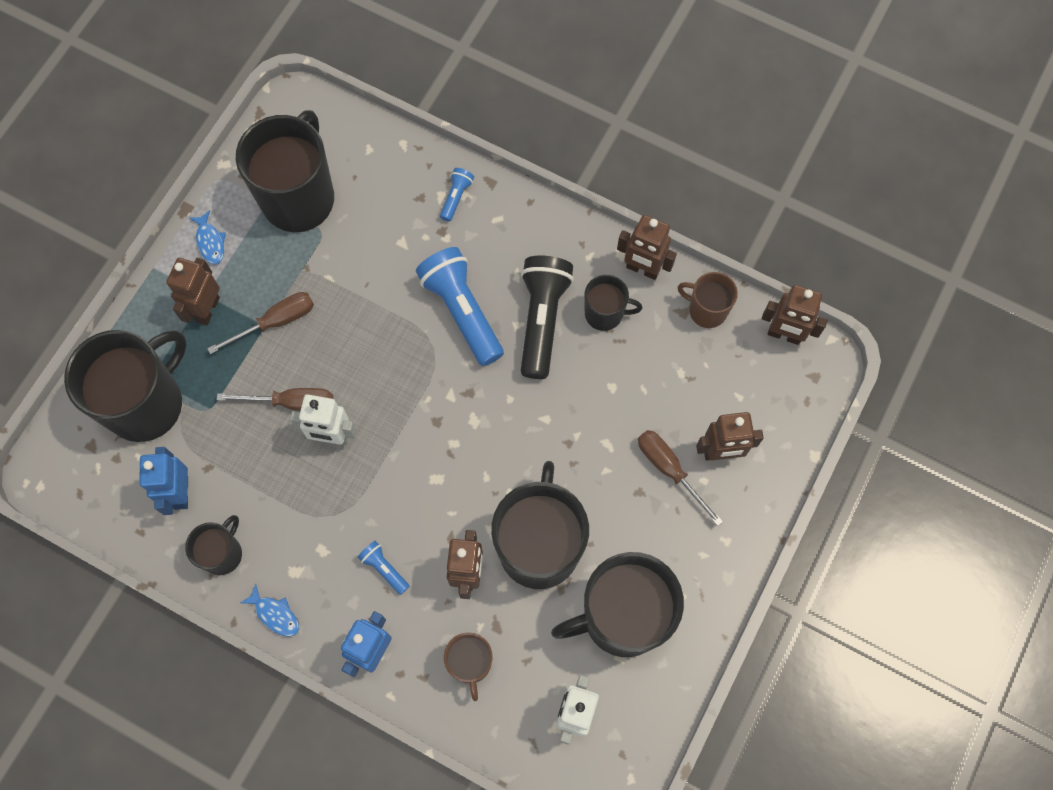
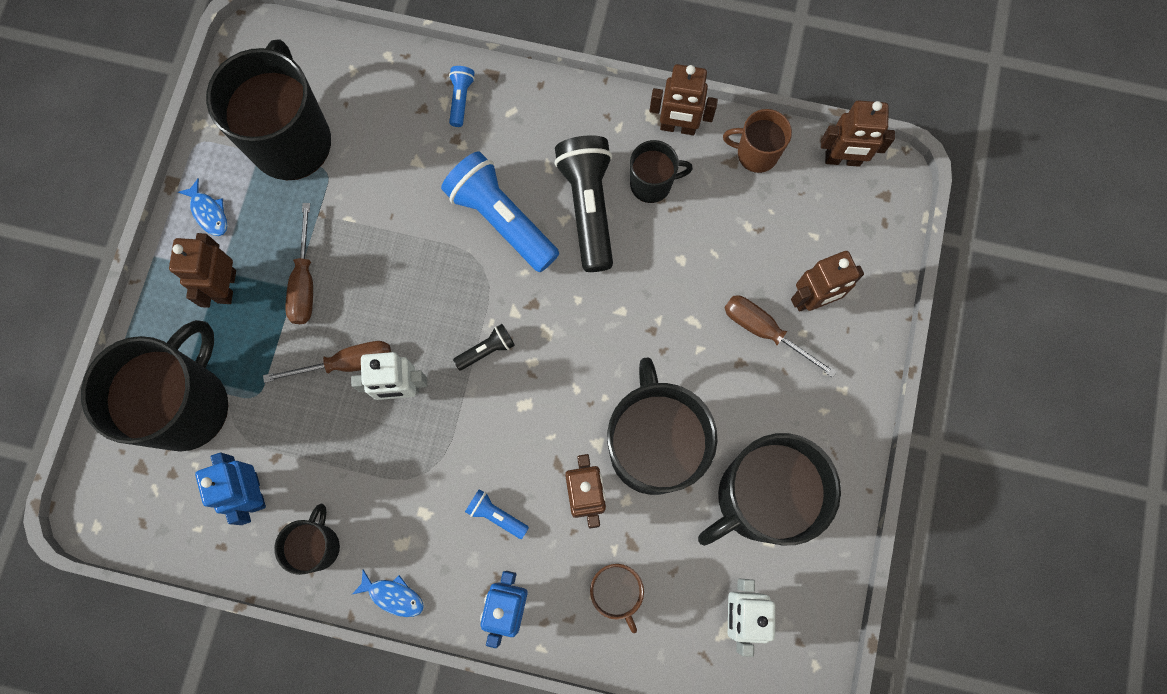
camera: 15 degrees left, 5 degrees up
brown screwdriver [207,292,314,354] -> brown screwdriver turned 135 degrees clockwise [285,203,313,324]
none -> black flashlight [453,324,515,371]

